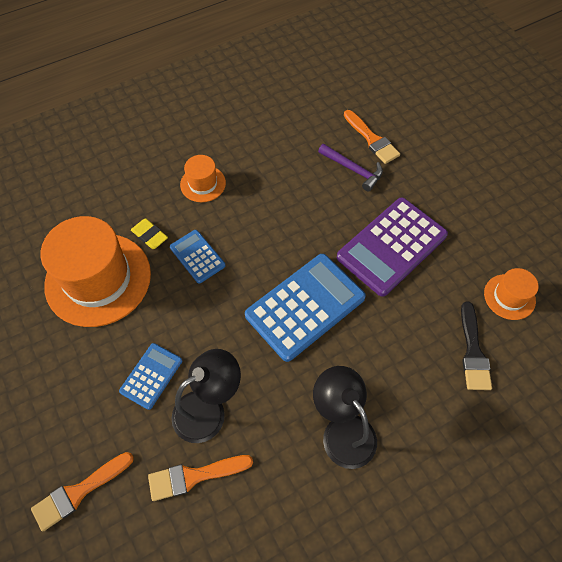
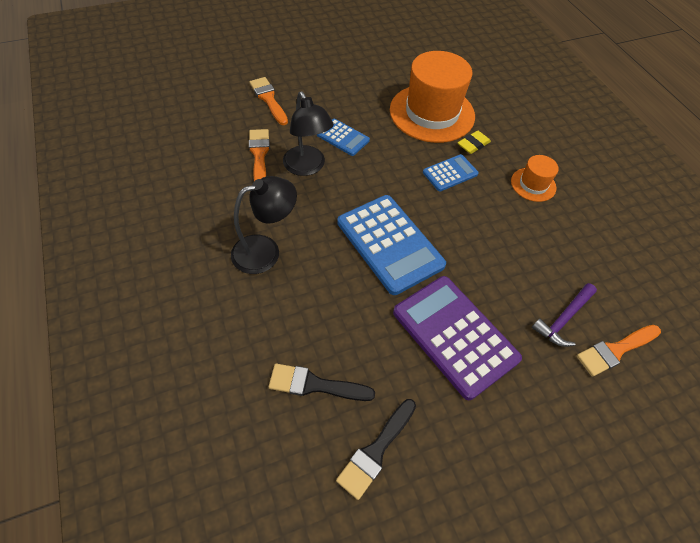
camera: 95 degrees right, 5 degrees down
orange hat [484,268,538,320] -> black brush [336,399,416,500]

